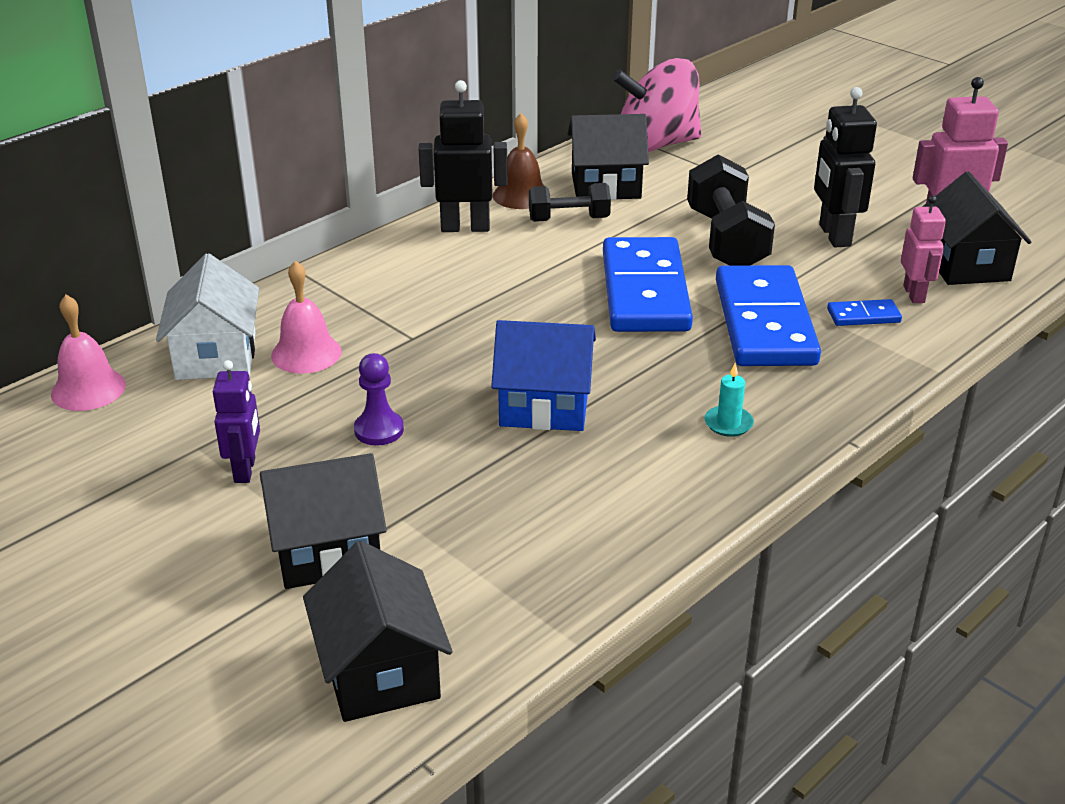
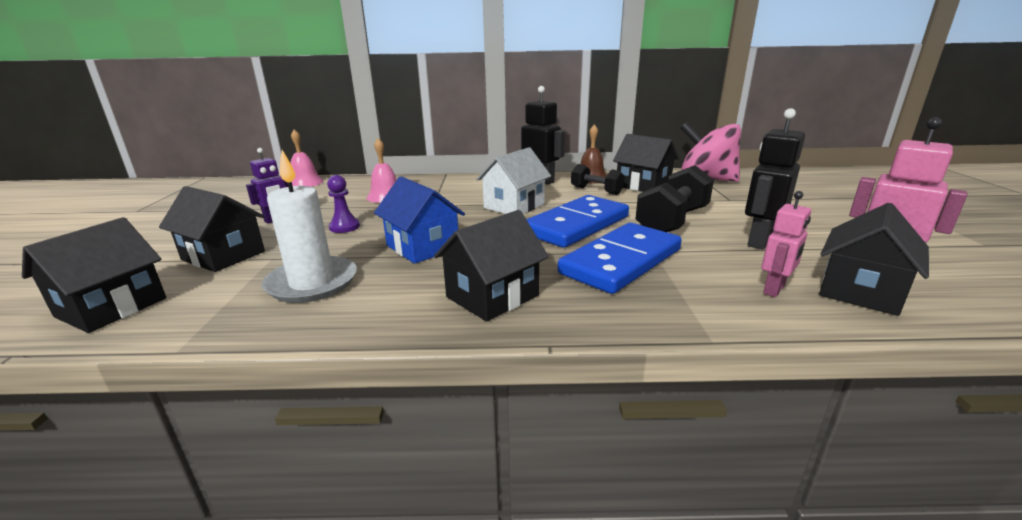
camera: 45 degrees right, 10 degrees down
white house [156,253,259,380] -> white house moved to [476,147,551,214]
turquoise candle [705,363,754,437] -> black house [434,210,549,322]
blue domino [827,299,902,326] -> none
none -> white candle [262,150,357,303]

